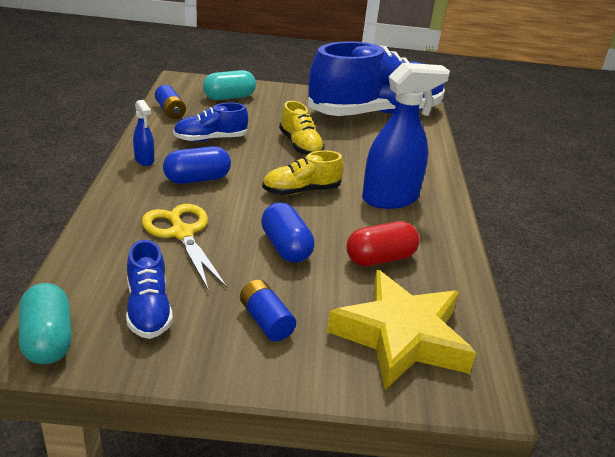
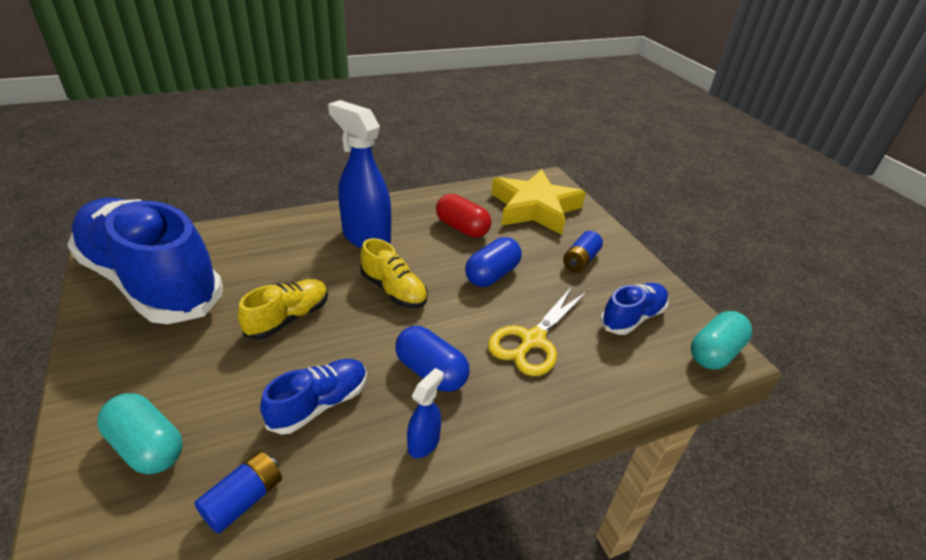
camera: 115 degrees left, 5 degrees up
blue shoe [173,103,248,142] -> blue shoe turned 90 degrees counterclockwise [260,359,367,435]

